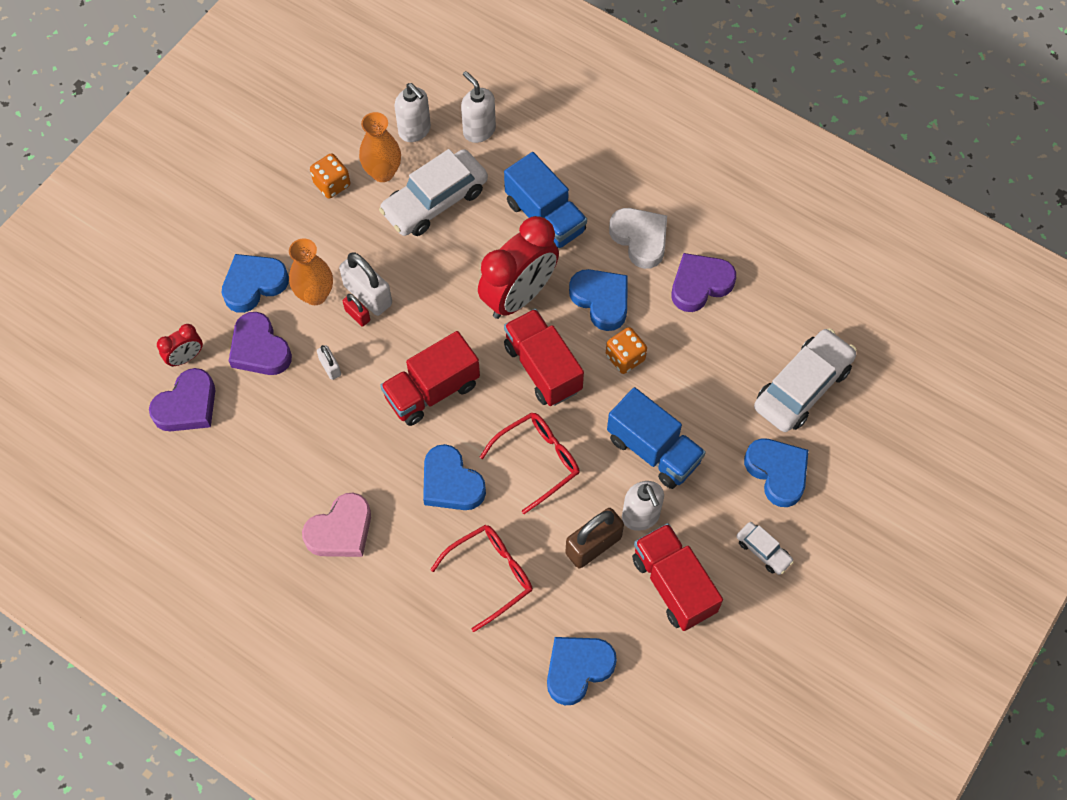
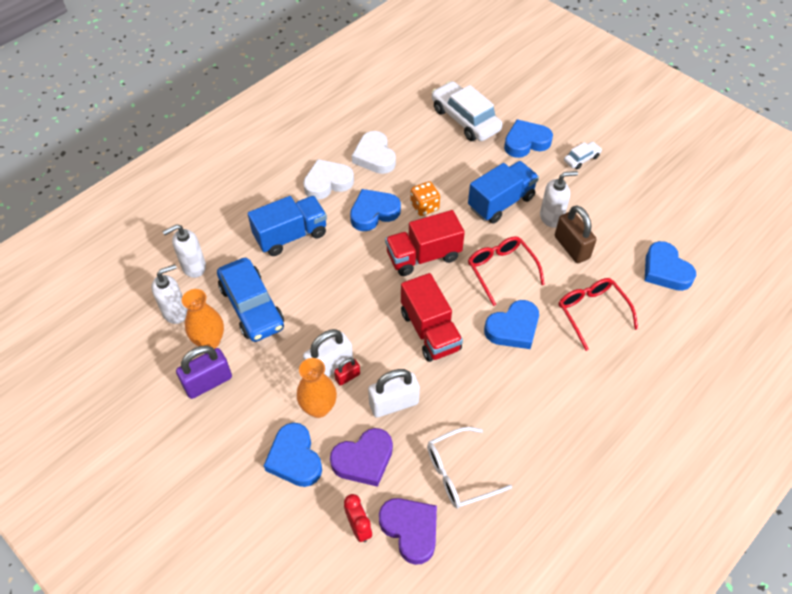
camera: 80 degrees left, 10 degrees down
pink heart [302,493,371,557] -> none
orange dice [310,153,350,199] -> purple padlock [176,346,232,399]
white padlock [317,345,341,380] -> white padlock [368,369,420,418], size x1.90
white car [379,149,488,236] -> blue car [217,258,284,342]
red clock [478,216,559,319] -> none
red truck [632,523,723,631] -> none
purple heart [672,253,736,312] -> white heart [352,131,396,174]
none -> white glasses [427,427,512,508]

